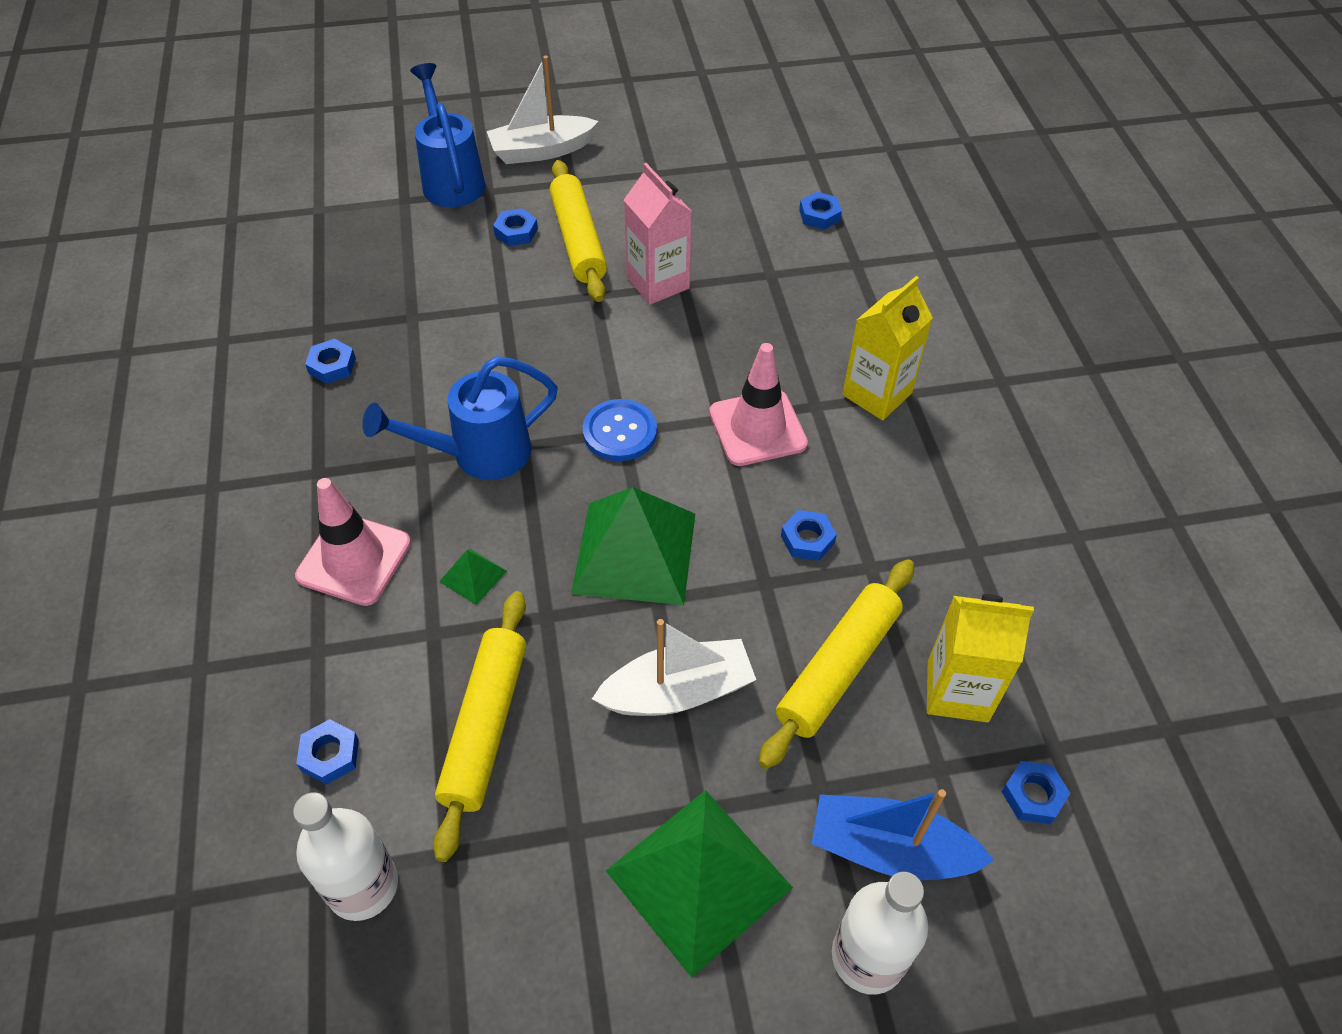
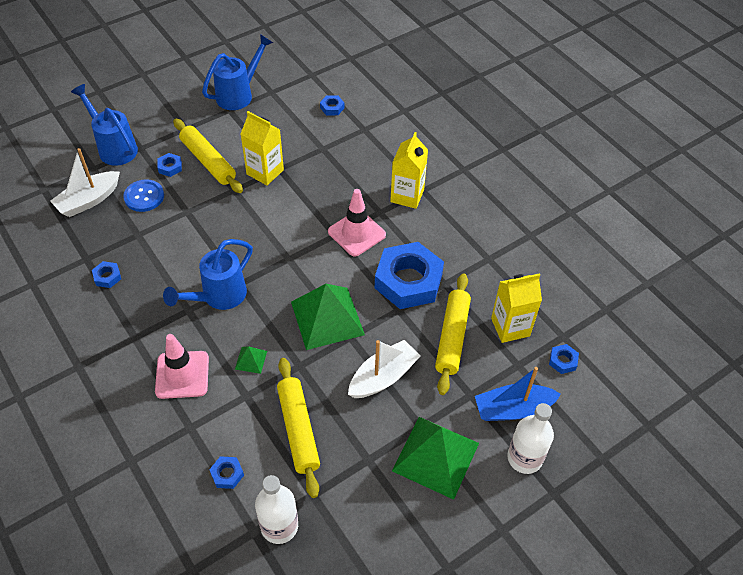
camera: 25 degrees left, 0 degrees up
white boat [487,56,598,164] -> white boat moved to [50,148,120,217]
blue button [583,399,657,461] -> blue button moved to [123,179,164,212]
pink carton [624,163,692,305] -> yellow carton [240,111,284,185]
blue nut [781,510,837,561] -> blue nut [375,242,444,309], size x2.47
none -> blue watering can [202,34,273,110]

